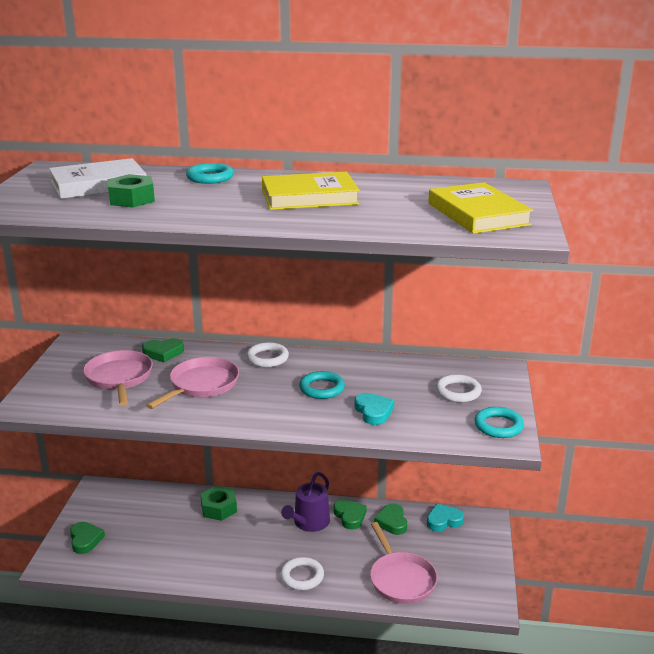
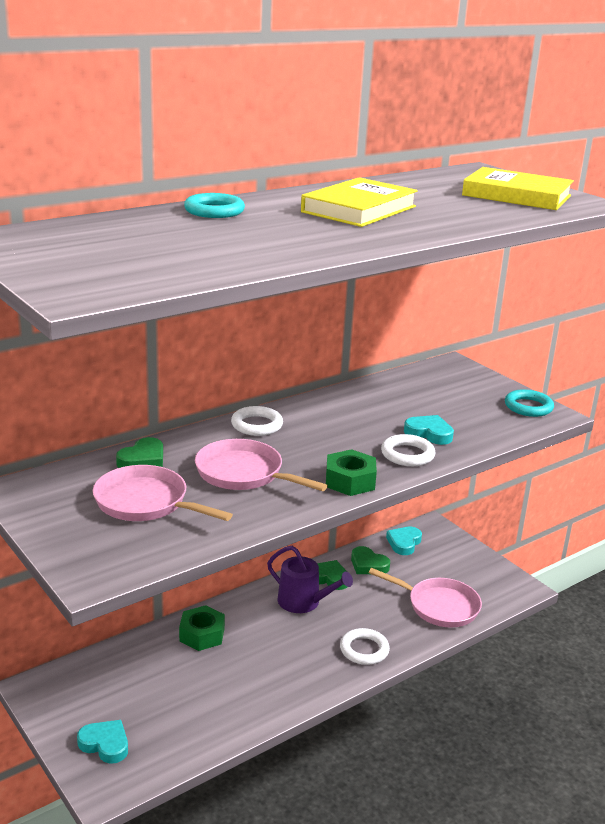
camera: 45 degrees left, 0 degrees up
white book [49,158,147,199] -> none
green heart [70,522,105,554] -> turquoise heart [77,720,128,764]
green nut [107,174,155,207] -> green nut moved to [326,449,377,496]
pink pan [146,357,239,409] -> pink pan turned 45 degrees counterclockwise [195,439,328,491]
purple watering can [281,472,330,532] -> purple watering can turned 45 degrees counterclockwise [267,546,353,613]
turquoise ring [299,371,345,399] -> none
white ring [435,374,482,403] -> white ring moved to [381,434,435,466]

